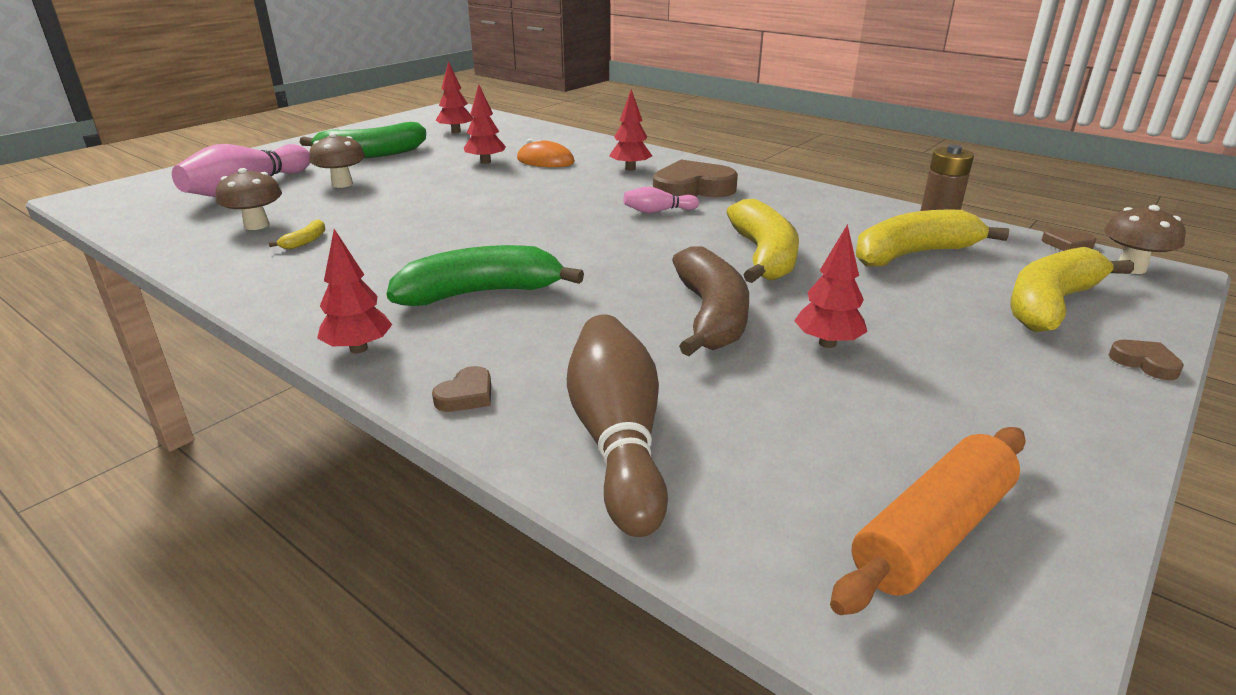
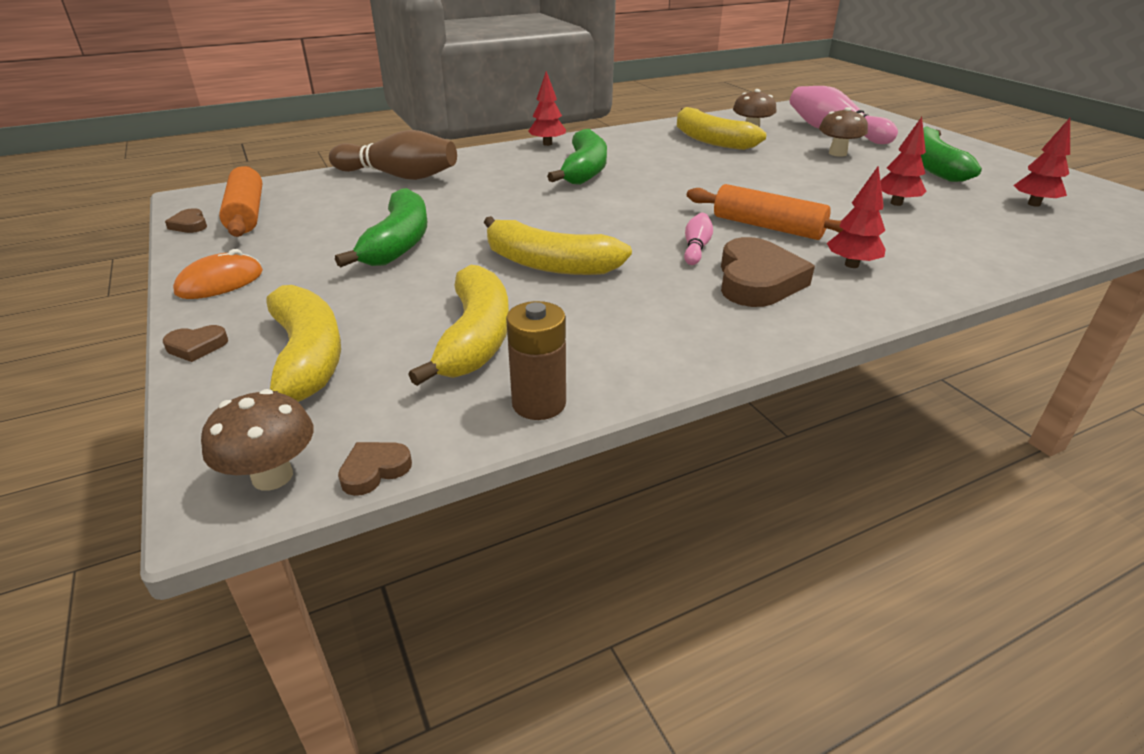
camera: 115 degrees right, 5 degrees up
yellow banana [269,219,326,249] -> yellow banana [677,107,766,150], size x2.48
brown heart [432,366,491,412] -> brown heart moved to [165,208,207,233]
orange mouse [517,138,575,167] -> orange mouse moved to [173,249,263,299]
brown banana [672,247,749,356] -> none
red tree [794,224,868,348] -> green banana [335,188,427,267]
none -> orange rolling pin [687,184,844,240]

